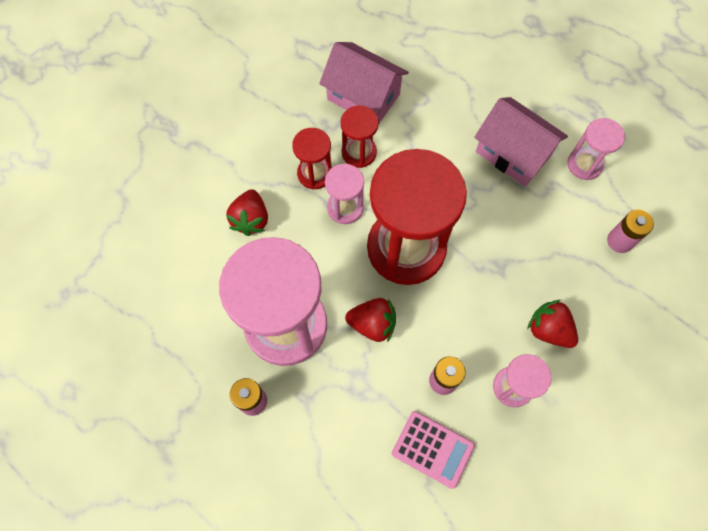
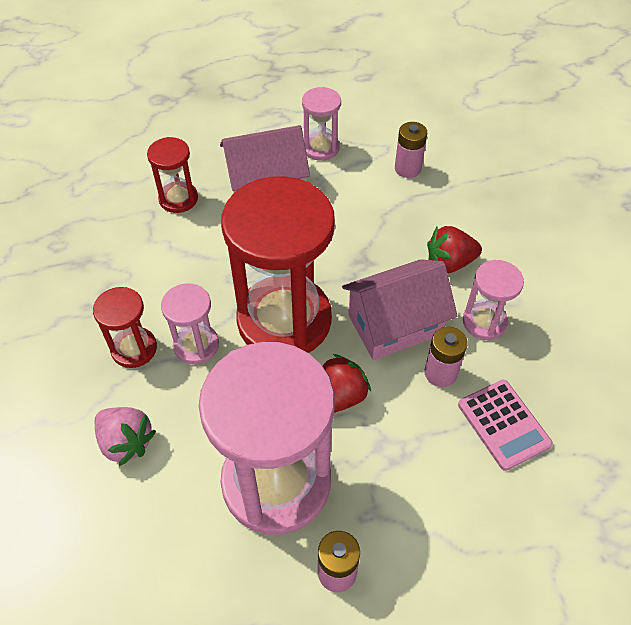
camera: 55 degrees left, 15 degrees down
red strawberry [226,189,268,236] -> pink strawberry [95,407,156,466]
pink house [319,42,409,123] -> pink house moved to [342,259,457,360]
red hourglass [341,105,379,168] -> red hourglass moved to [147,137,198,213]
pink calculator [392,411,475,489] -> pink calculator turned 90 degrees clockwise [458,380,553,471]

